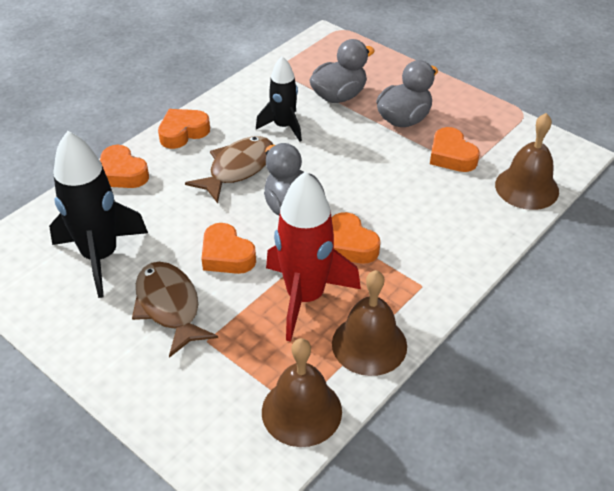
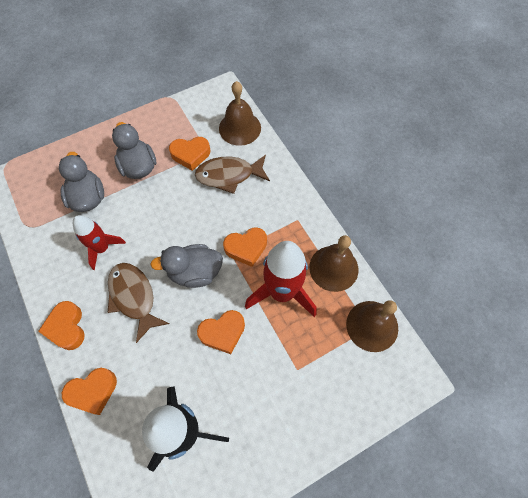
camera: 70 degrees left, 20 degrees up
brown fish [132,262,218,358] -> brown fish moved to [195,155,270,194]
black rocket [256,56,302,142] -> red rocket [73,215,126,270]

